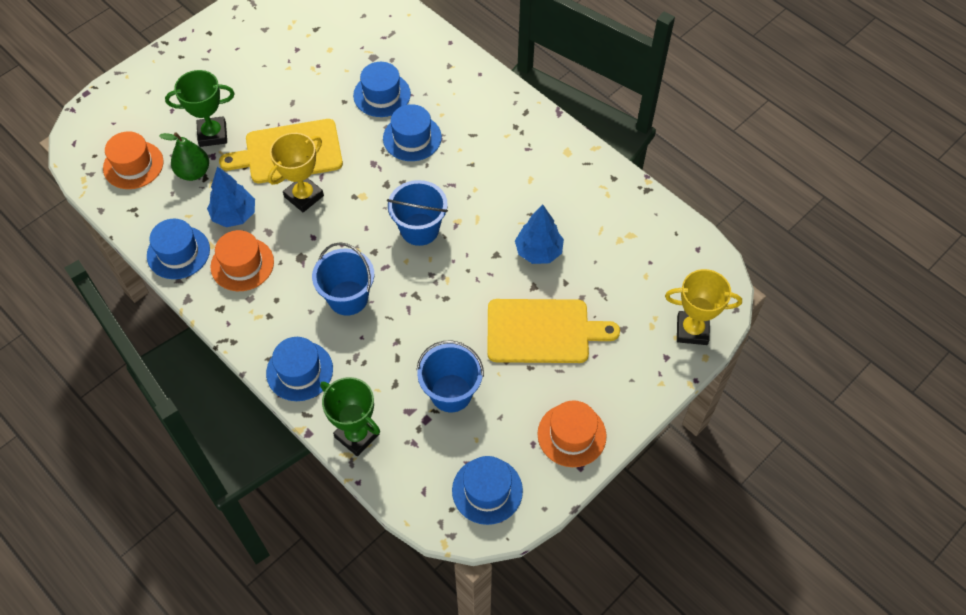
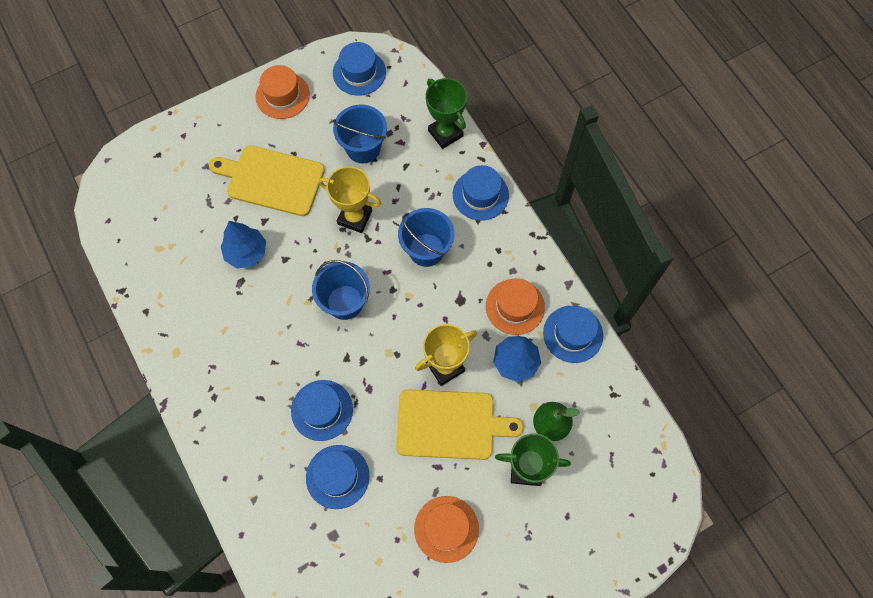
camera: 165 degrees left, 10 degrees up
orange hat [103,131,163,189] -> orange hat moved to [414,496,479,563]
yellow trophy [665,269,742,345] -> yellow trophy moved to [318,166,381,233]

